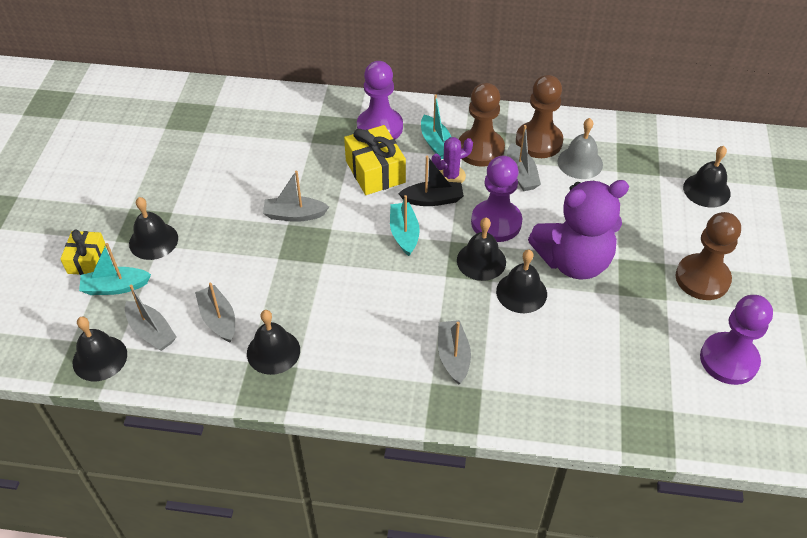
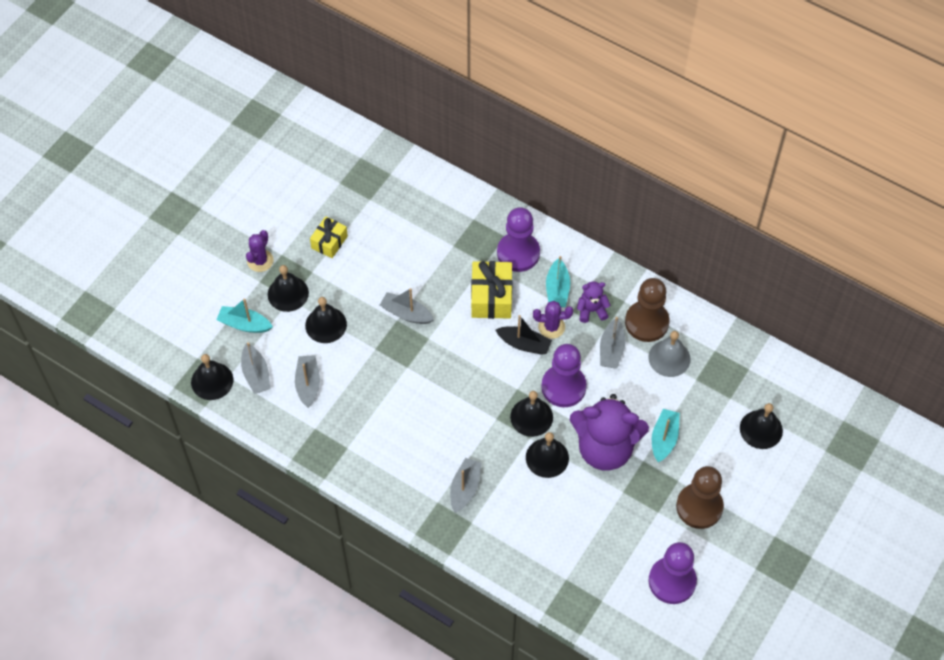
camera: 25 degrees right, 10 degrees up
yellow gift [60,229,107,275] -> yellow gift moved to [310,216,348,258]
black bell [247,310,300,375] -> black bell moved to [305,297,347,343]
turquoise boat [390,195,420,256] -> turquoise boat moved to [652,409,680,462]
brown pawn [459,83,505,167] -> purple teddy bear [577,281,610,323]
none -> purple cactus [246,230,273,272]

